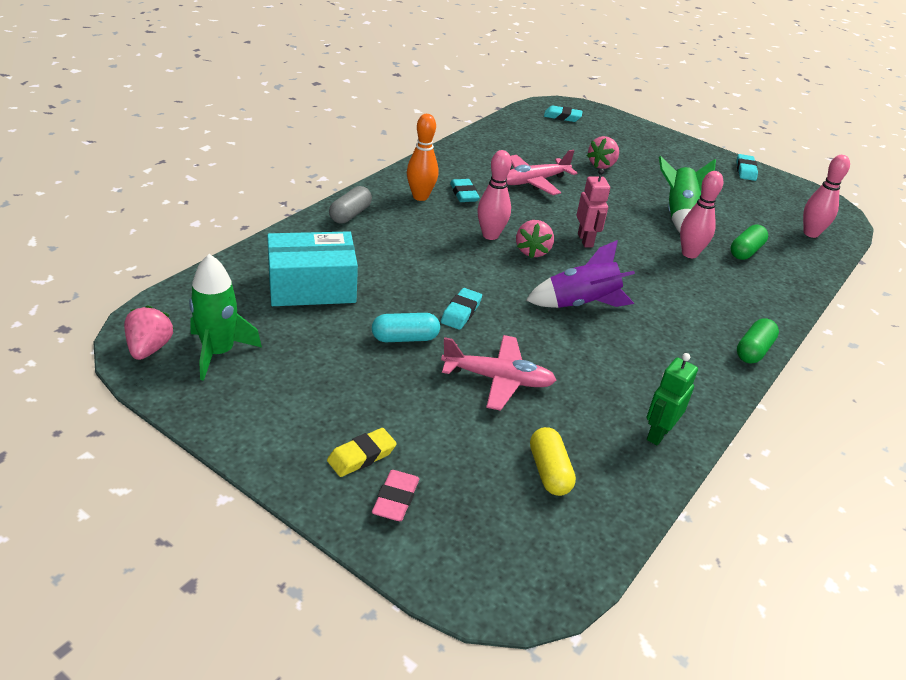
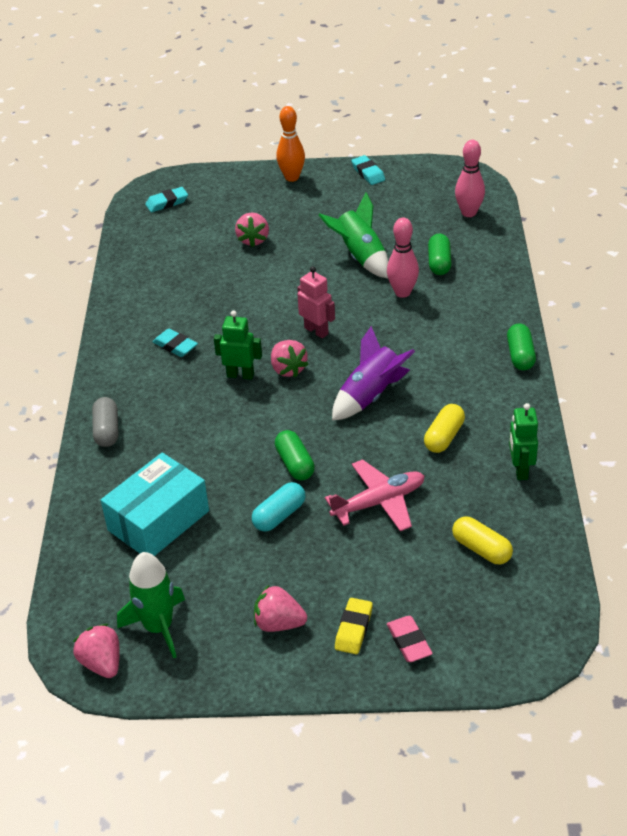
camera: 30 degrees left, 5 degrees up
orange bowling pin [407,114,438,201] -> orange bowling pin moved to [276,106,305,182]
turquoise eraser [441,288,482,330] -> green capsule [275,430,315,480]
pink bowling pin [477,150,512,240] -> green robot [214,310,262,380]
pink plane [506,150,577,195] -> none
none -> pink strawberry [254,585,307,632]
none -> yellow capsule [424,404,465,453]

